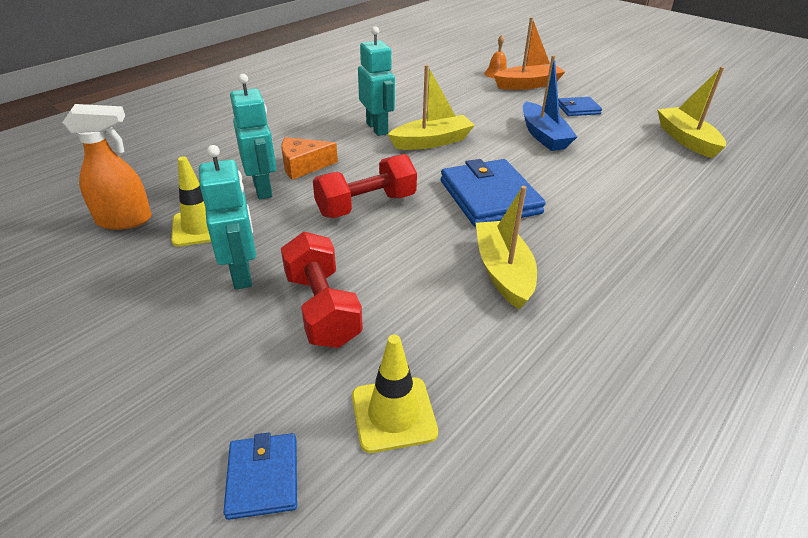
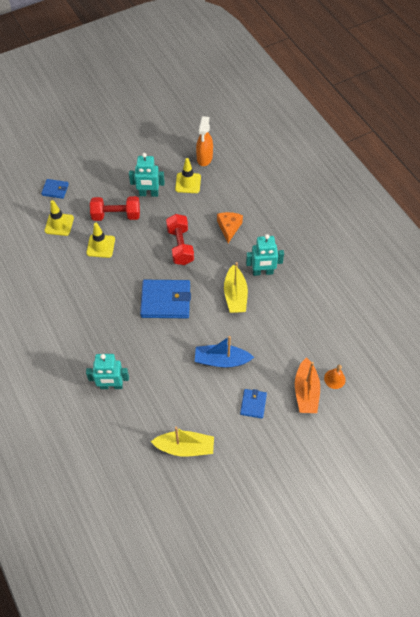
camera: 110 degrees right, 20 degrees up
turquoise robot [230,74,276,199] -> turquoise robot moved to [86,354,129,389]
yellow boat [476,186,537,310] -> none
none -> yellow traffic cone [86,223,115,258]

